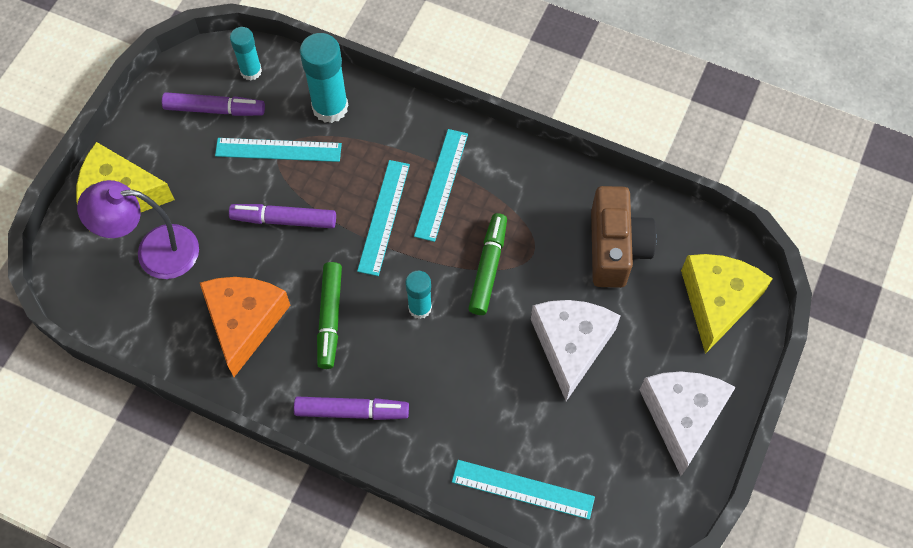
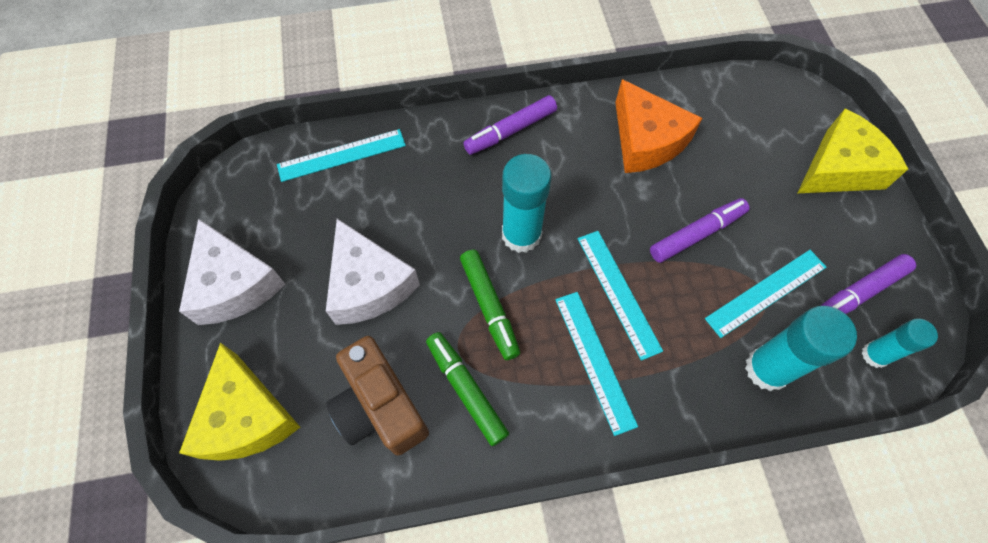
camera: 145 degrees right, 0 degrees up
purple lamp [77,180,199,279] -> none
green marker [317,262,342,369] -> green marker moved to [426,332,509,446]
turquoise glue stick [405,271,432,319] -> turquoise glue stick [502,154,551,253], size x1.66

